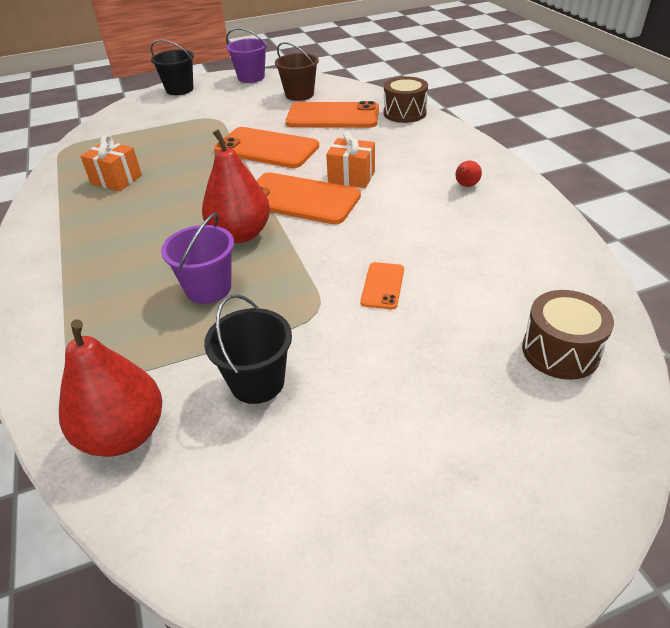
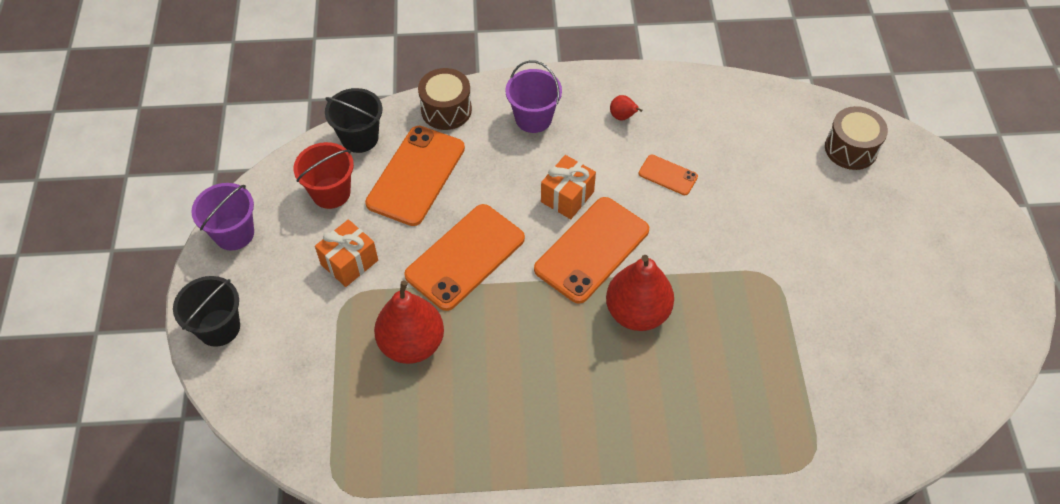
camera: 75 degrees left, 15 degrees up
red pear [59,320,162,457] -> red pear moved to [374,280,444,364]
orange gift [80,135,142,191] -> orange gift moved to [315,219,378,287]
purple bucket [161,213,234,304] -> purple bucket moved to [505,60,562,133]
black bucket [204,294,292,404] -> black bucket moved to [325,88,382,153]
brown bucket [275,42,319,101] -> red bucket [294,142,354,209]
orange phone [360,262,404,309] -> orange phone moved to [639,155,698,195]

